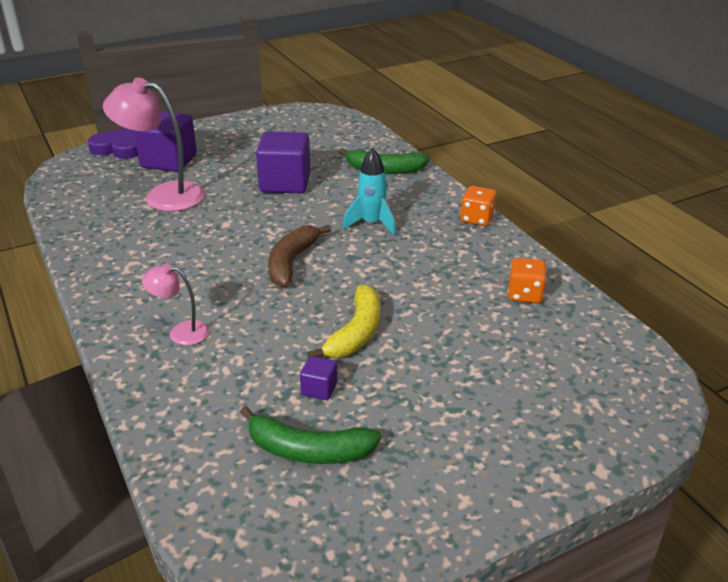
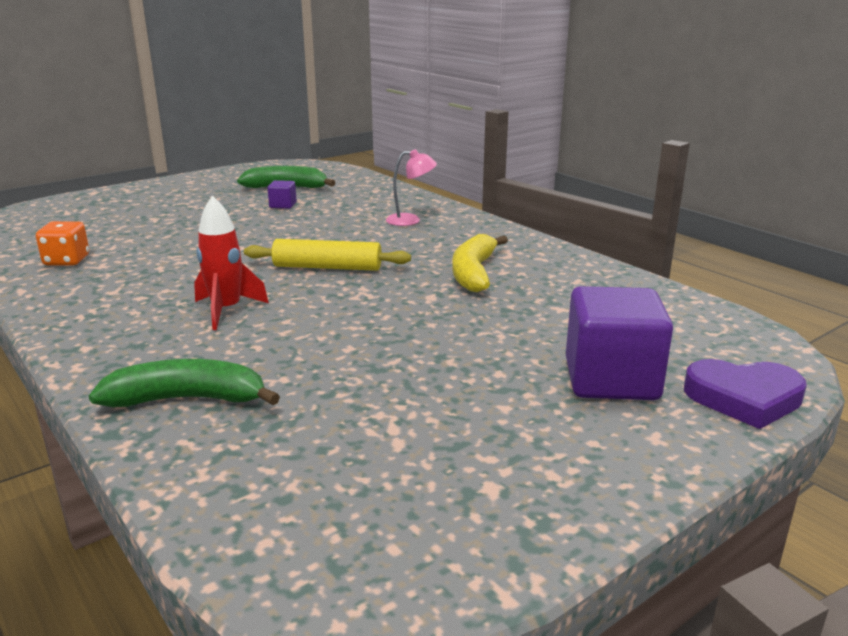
camera: 170 degrees right, 10 degrees down
pink lamp [103,77,205,211] -> none
purple cube [256,131,311,193] -> none
brown banana [268,225,332,287] -> yellow rolling pin [244,239,411,271]
yellow banana [307,285,380,358] -> yellow banana moved to [452,234,508,292]
turquoise rocket [343,147,396,235] -> red rocket [194,195,269,330]
orange dice [460,186,497,226] -> none

